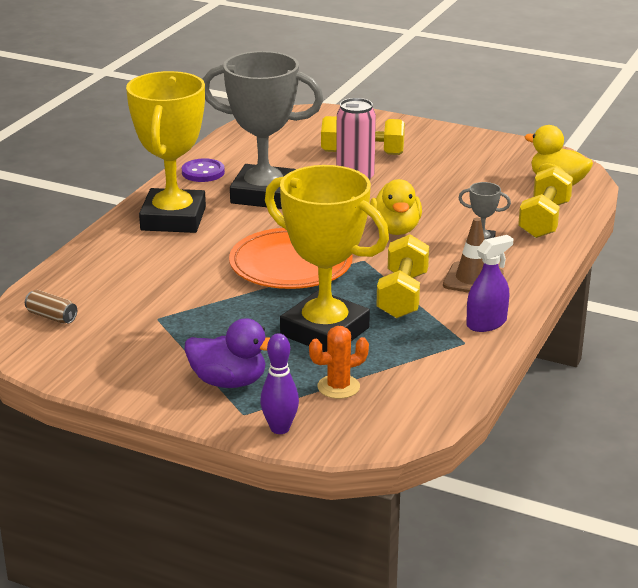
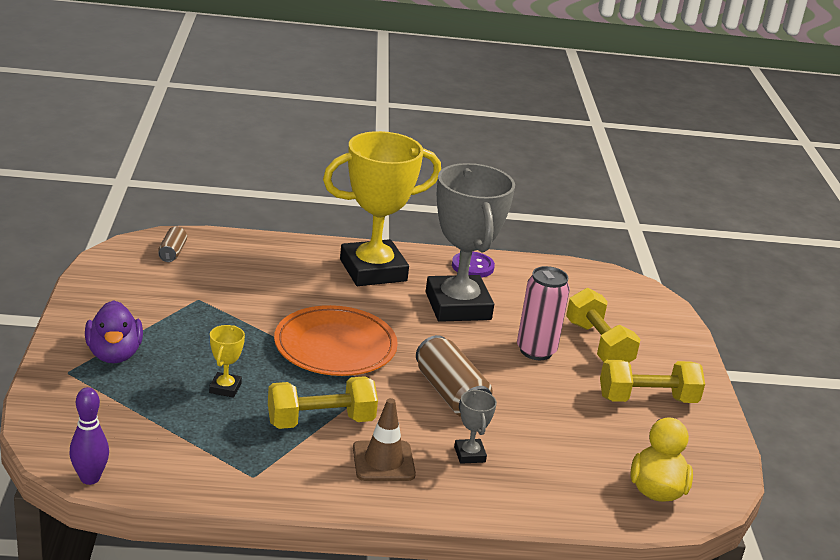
camera: 60 degrees right, 0 degrees up
purple bowling pin [260,333,299,434] -> purple bowling pin moved to [69,387,109,485]
yellow trophy [265,165,389,352] -> yellow trophy [209,325,245,398], size x0.40
orange cactus [309,326,369,399] -> none
yellow duck [370,179,422,235] -> brown can [416,335,493,417]
purple spray bottle [466,235,514,332] -> none
yellow dumbbell [518,166,573,238] -> yellow dumbbell moved to [600,359,705,403]

